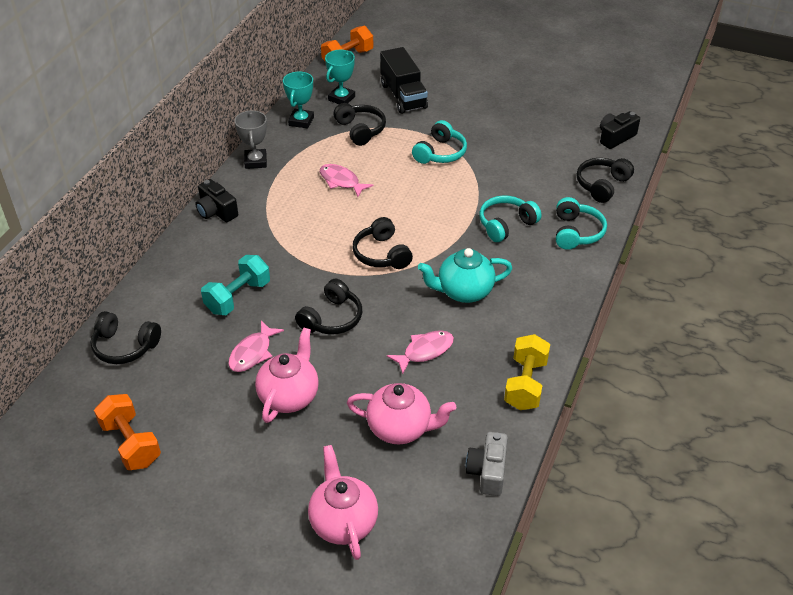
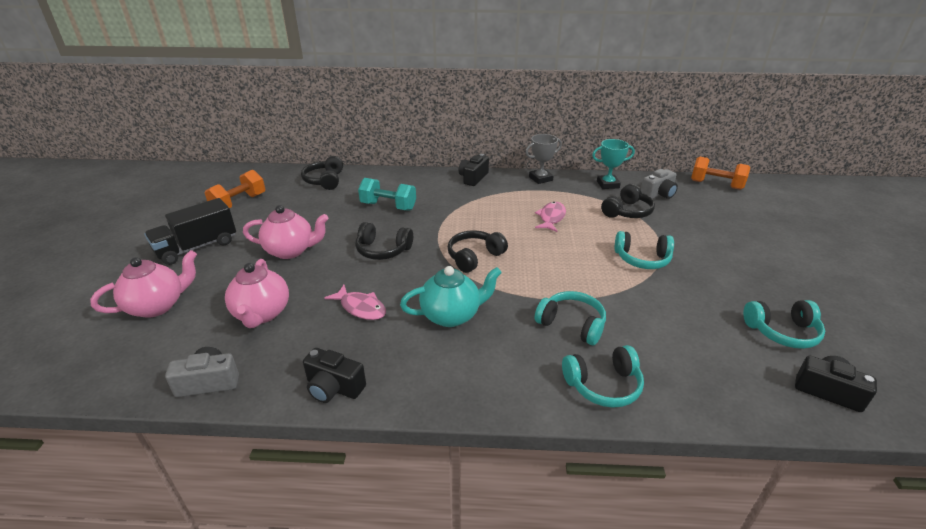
camera: 70 degrees right, 10 degrees down
pink fish [228,321,284,372] -> none
turquoise trophy [325,50,355,104] -> grey camera [641,169,678,199]
black truck [380,47,428,114] -> black truck moved to [144,198,236,265]
turquoise teapot [418,248,513,303] -> turquoise teapot turned 105 degrees clockwise [400,266,502,327]
yellow dumbbell [504,334,550,410] -> black camera [303,348,366,403]
black headphones [577,158,634,203] -> none
none -> turquoise headphones [743,300,825,349]

